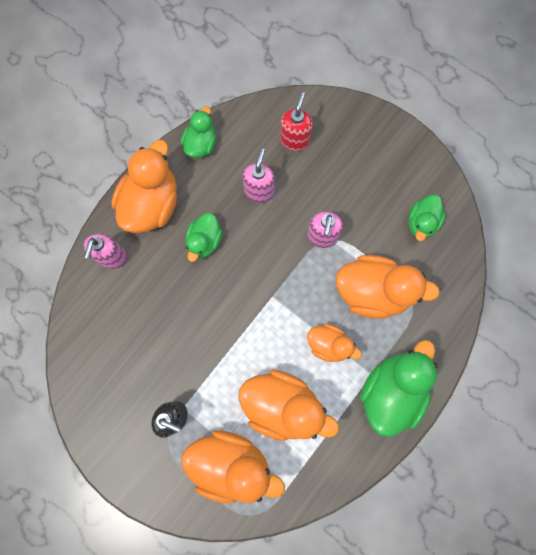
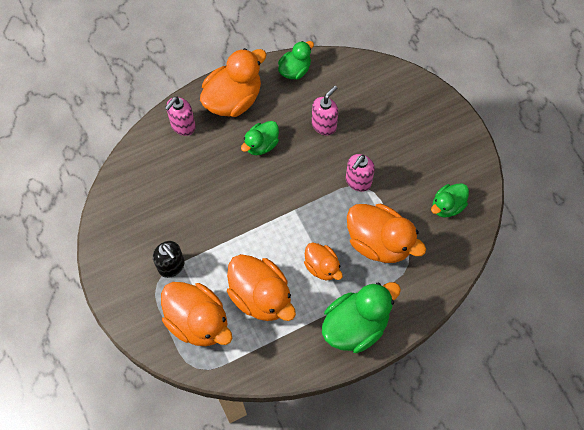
camera: 25 degrees right, 10 degrees down
red soap dispenser [280,92,313,151] -> none

